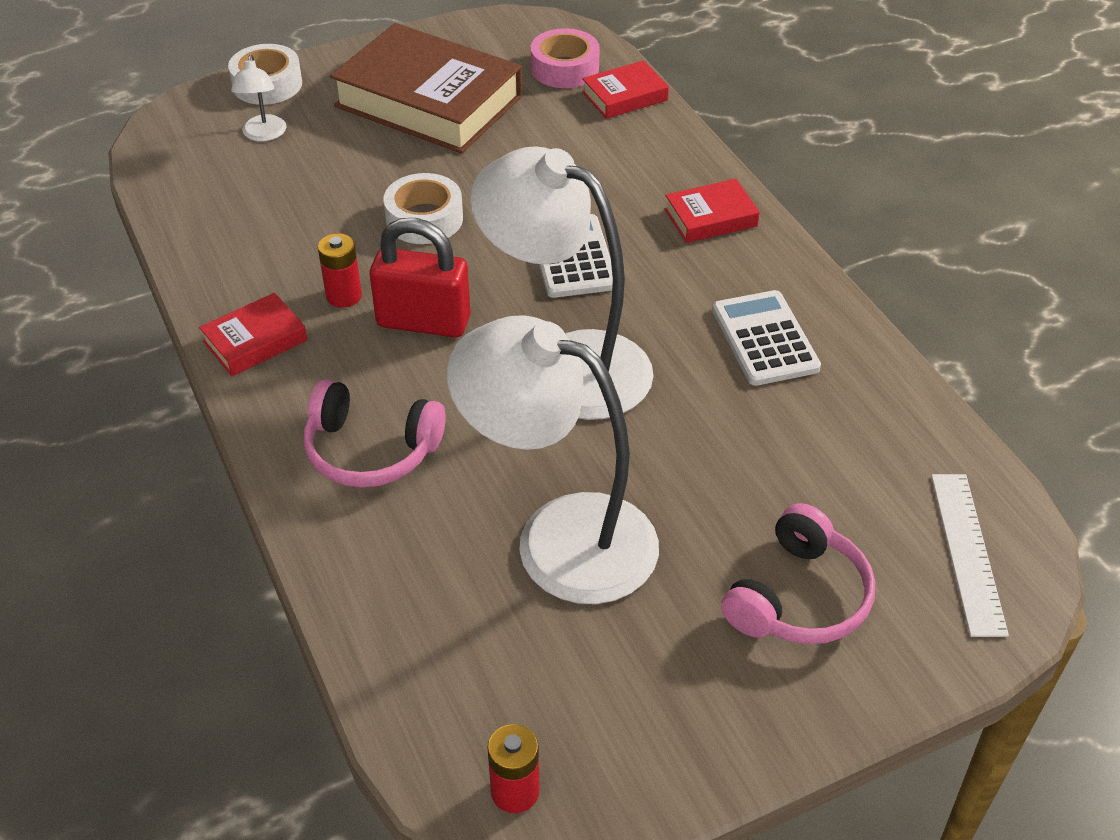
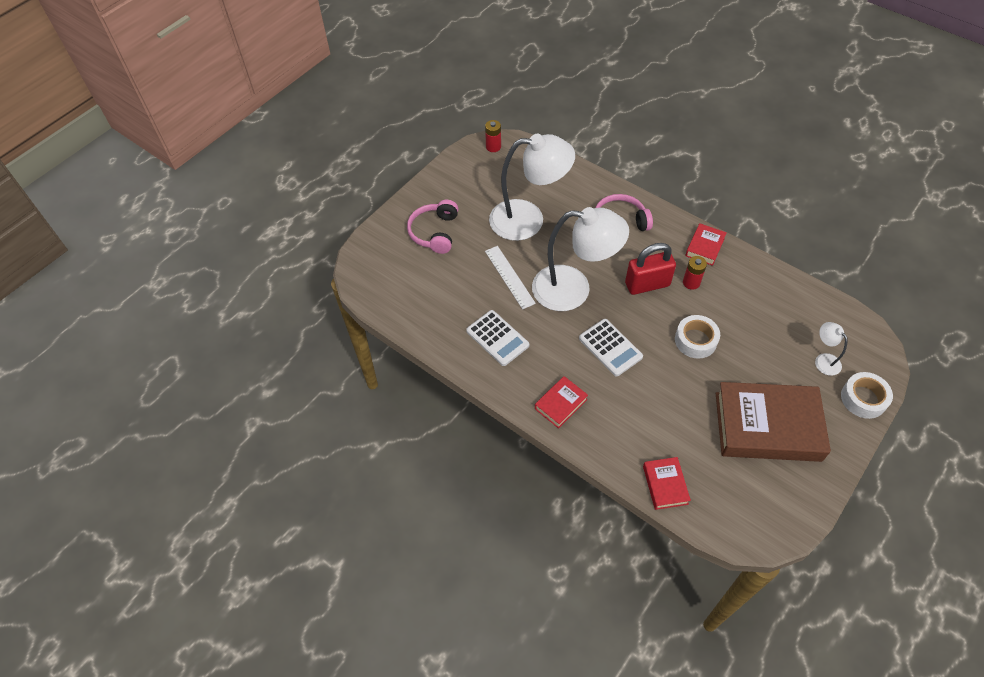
camera: 155 degrees right, 10 degrees up
pink tape [531,28,600,88] -> none
red book [582,60,669,119] -> red book turned 45 degrees counterclockwise [643,457,691,510]
white ruler [931,474,1009,637] -> white ruler moved to [485,246,536,309]

